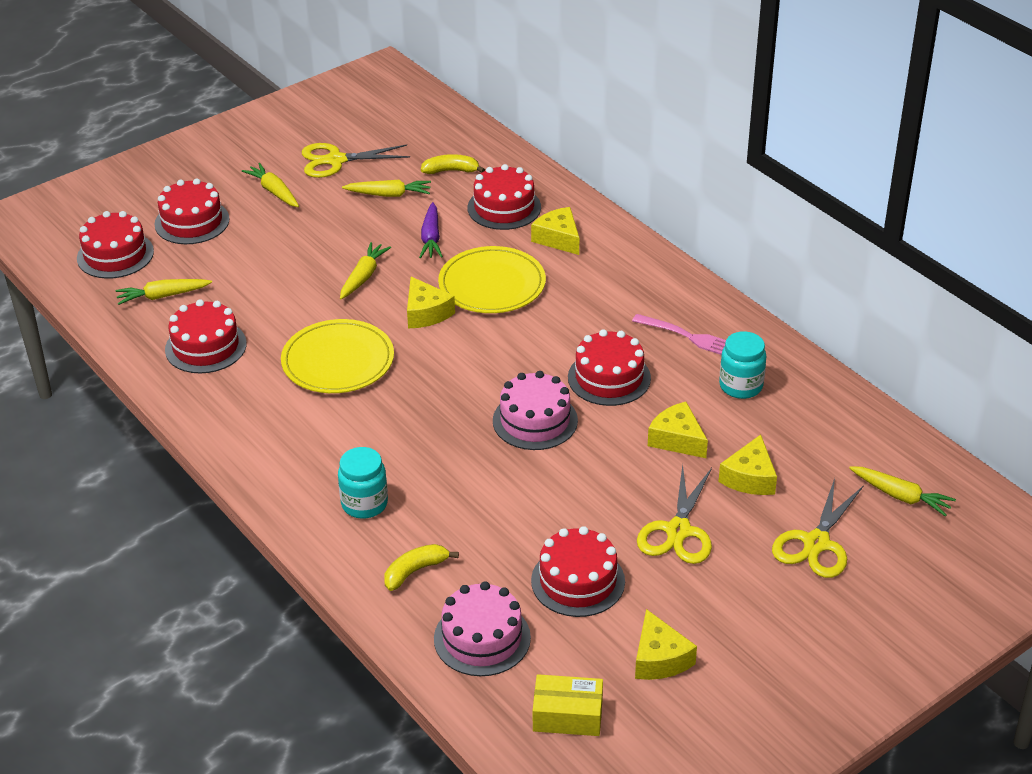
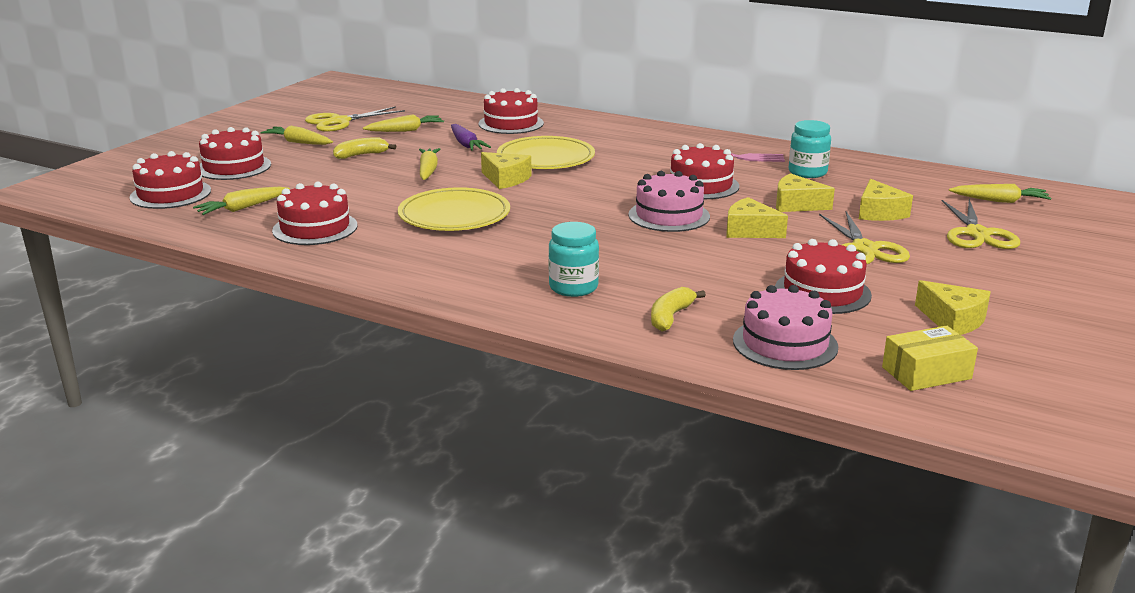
camera: 25 degrees left, 15 degrees down
yellow banana [421,154,485,174] -> yellow banana moved to [333,137,396,159]
yellow cheese [531,207,579,255] -> yellow cheese moved to [726,197,788,238]

